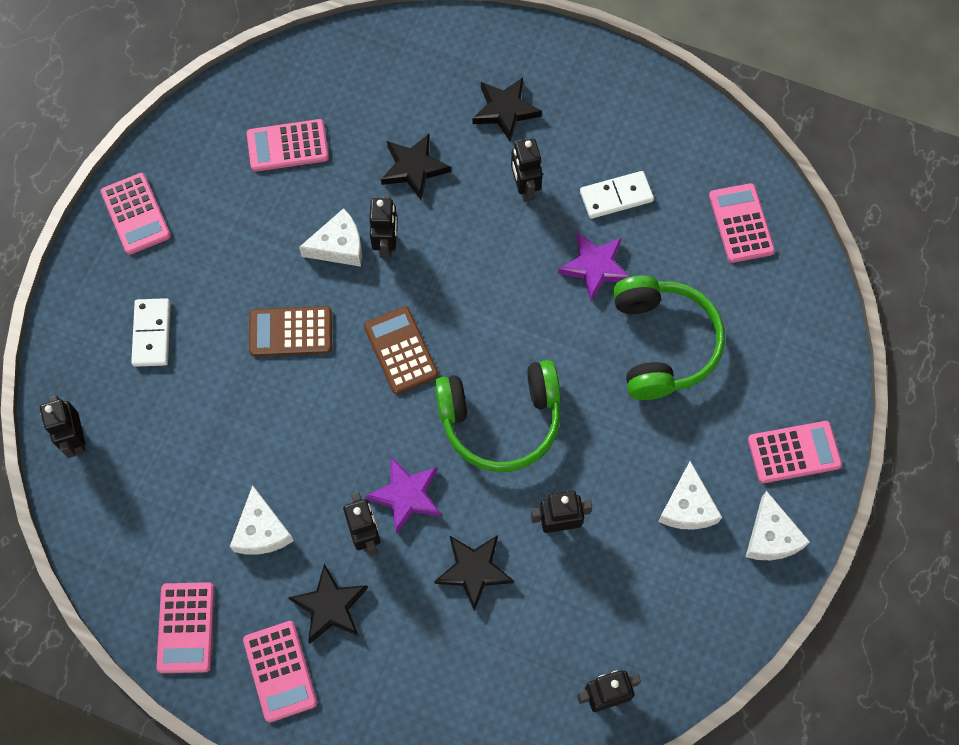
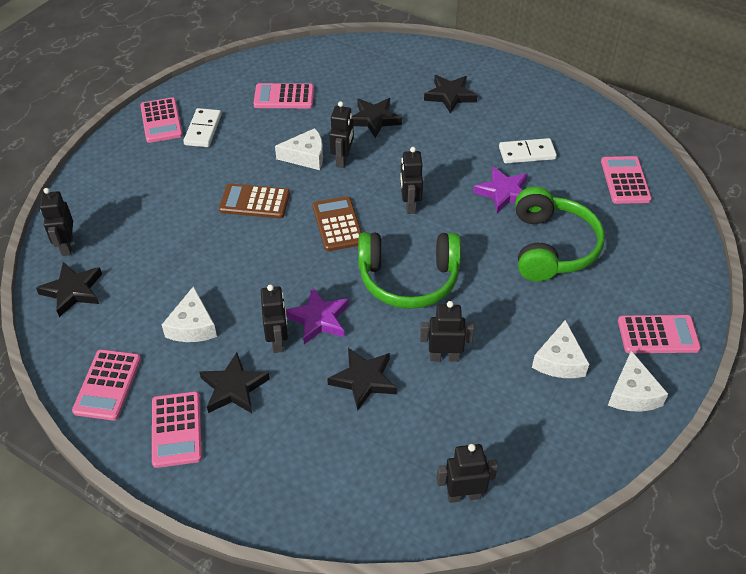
camera: 10 degrees right, 20 degrees down
white domino [131,298,171,367] -> white domino moved to [183,108,221,147]
black robot [511,139,543,202] -> black robot moved to [400,147,423,214]
none -> black star [36,262,102,317]

